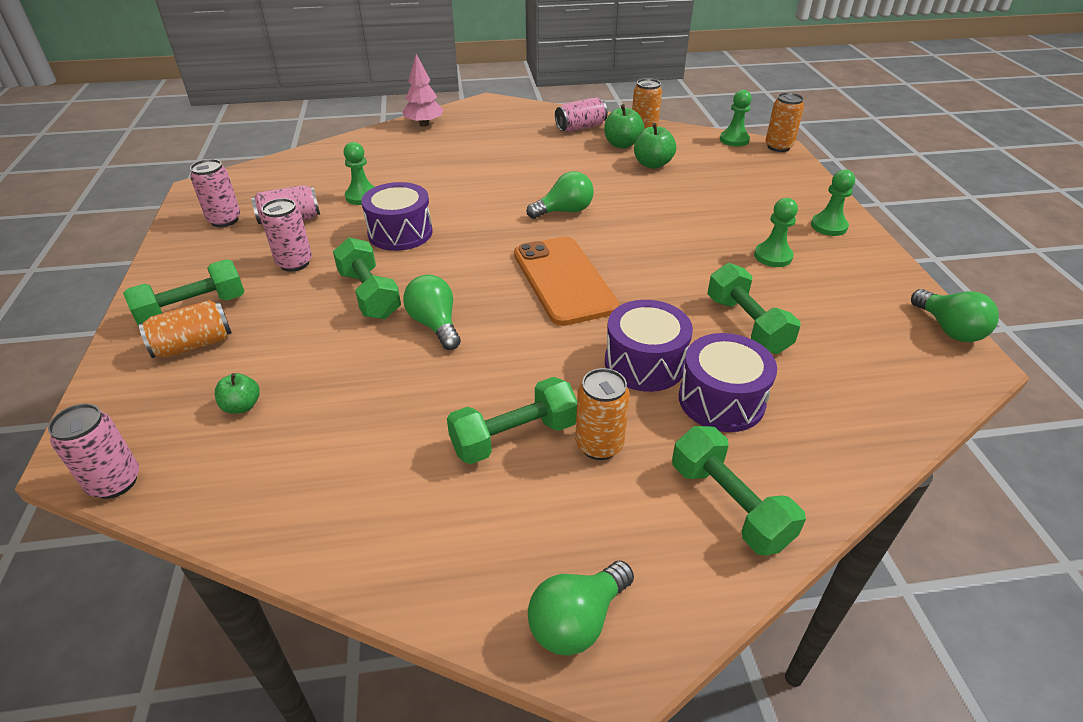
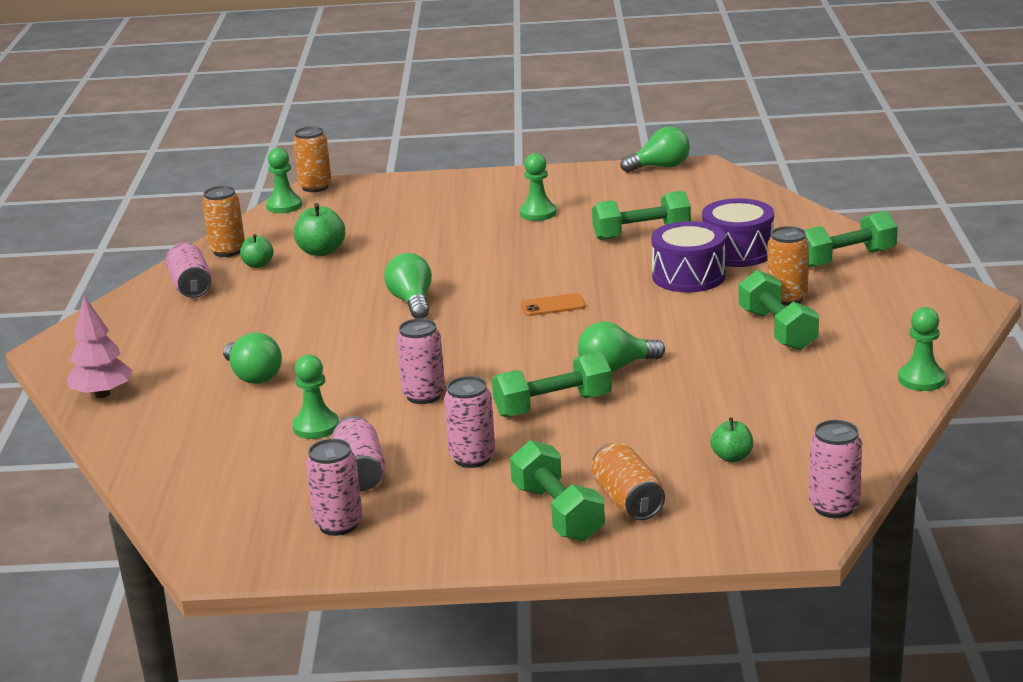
camera: 80 degrees left, 15 degrees down
purple drum [361,182,433,251] -> pink can [396,318,445,404]
orange phone [514,237,619,326] -> orange phone [521,293,585,316], size x0.43
green light bulb [528,561,634,656] -> green light bulb moved to [223,332,282,384]
green apple [604,104,644,148] -> green apple [240,234,274,268], size x0.64
green pawn [811,170,855,236] -> green pawn moved to [898,307,946,391]

